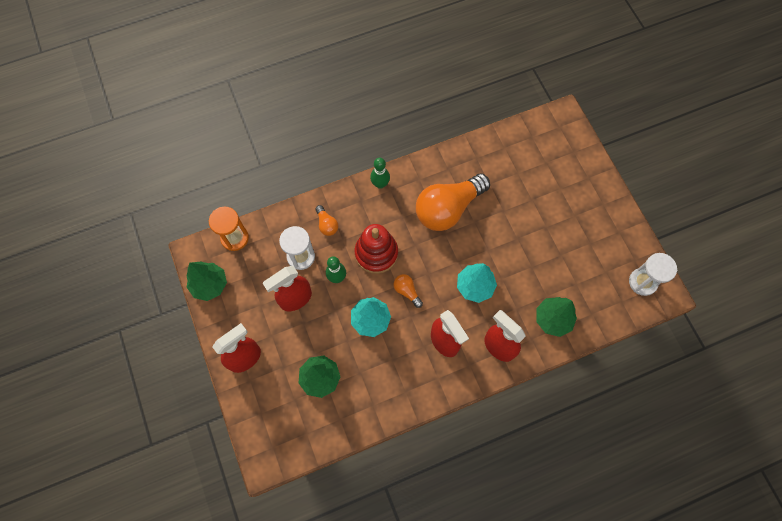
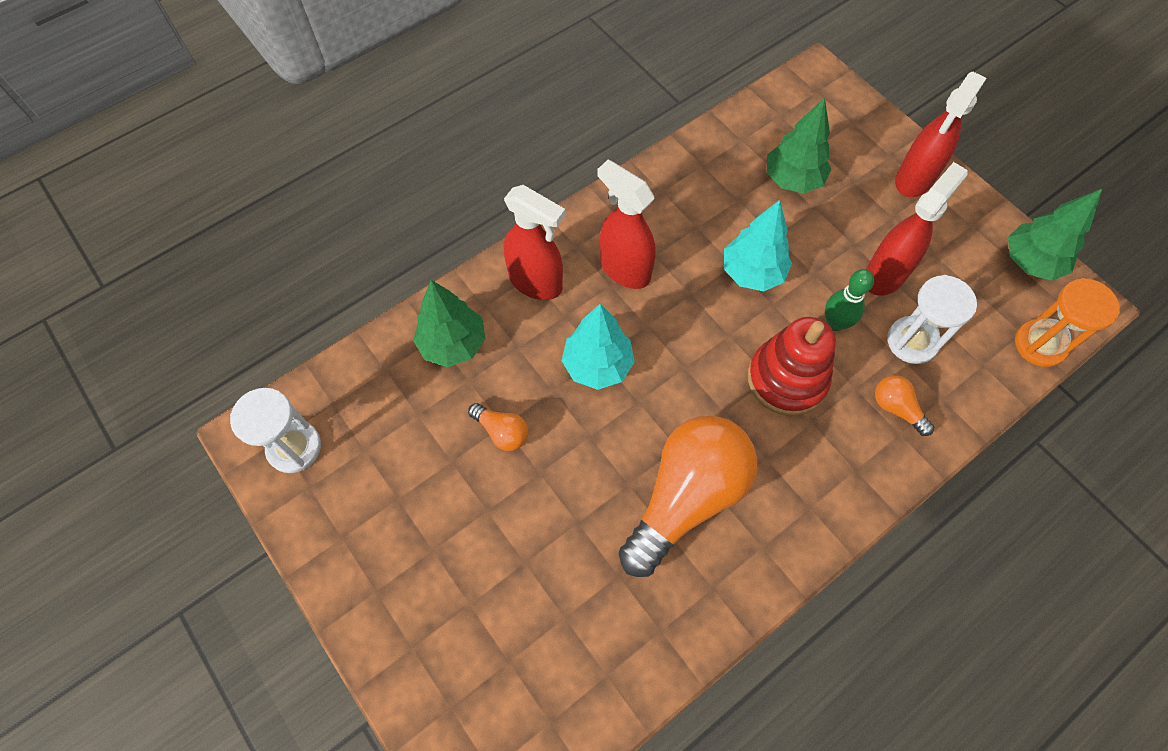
camera: 165 degrees right, 5 degrees down
green bowling pin [370,158,390,189] -> none
orange light bulb [393,274,423,308] -> orange light bulb moved to [468,403,528,451]

